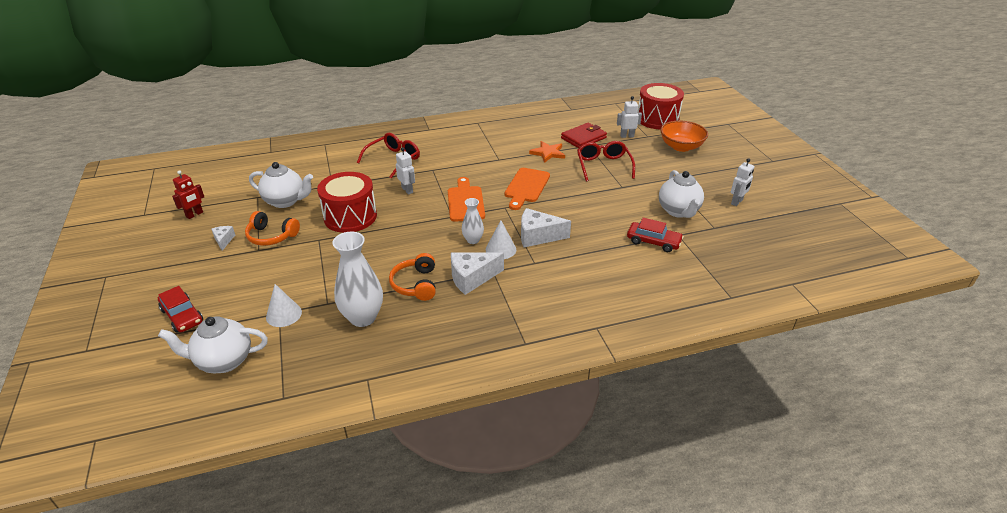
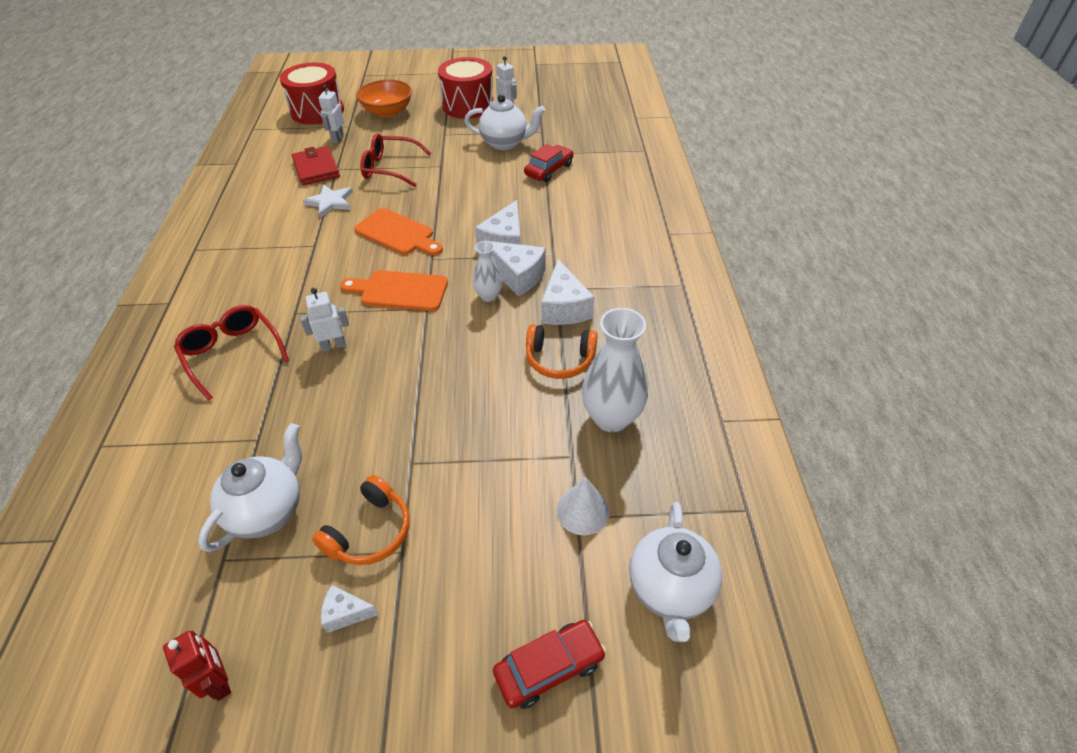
camera: 75 degrees left, 10 degrees up
red drum [317,172,377,233] -> red drum moved to [438,57,494,119]
white cone [486,220,516,259] -> white cheese [489,241,546,296]
orange star [529,141,565,163] -> white star [303,185,353,218]

